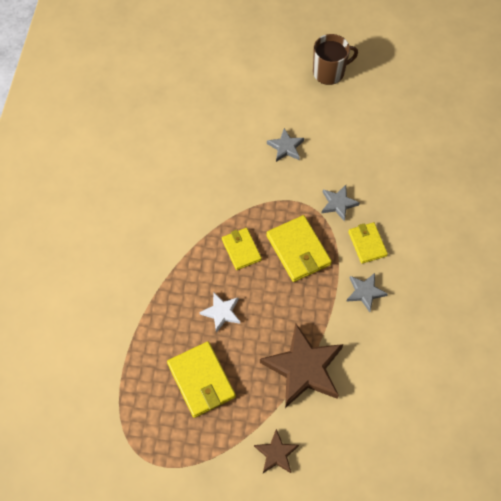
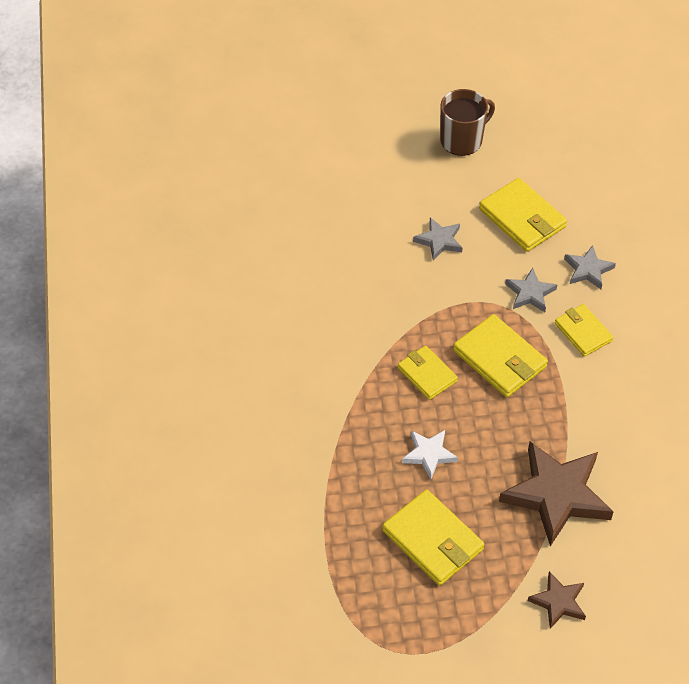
camera: 15 degrees left, 10 degrees down
grey star [346,273,388,312] -> grey star moved to [564,245,616,289]
none -> yellow wallet [479,178,567,252]

